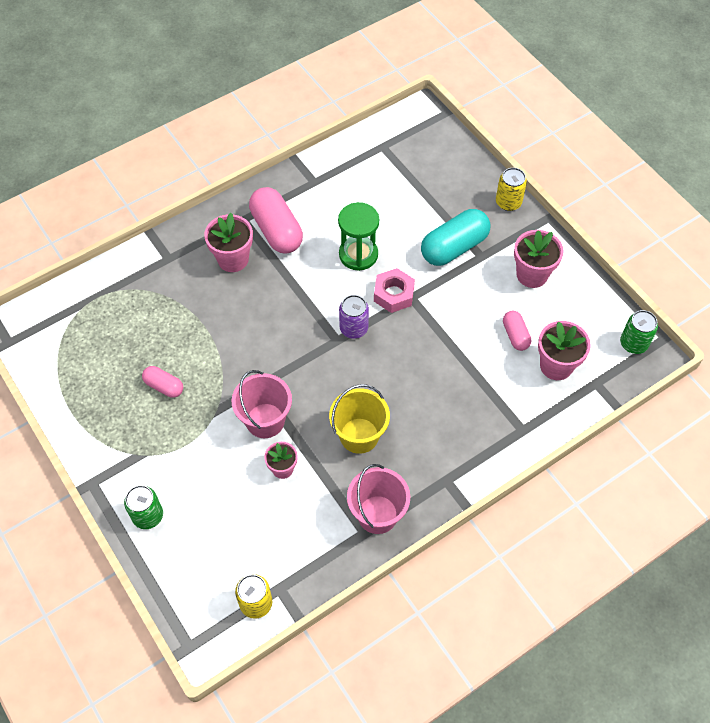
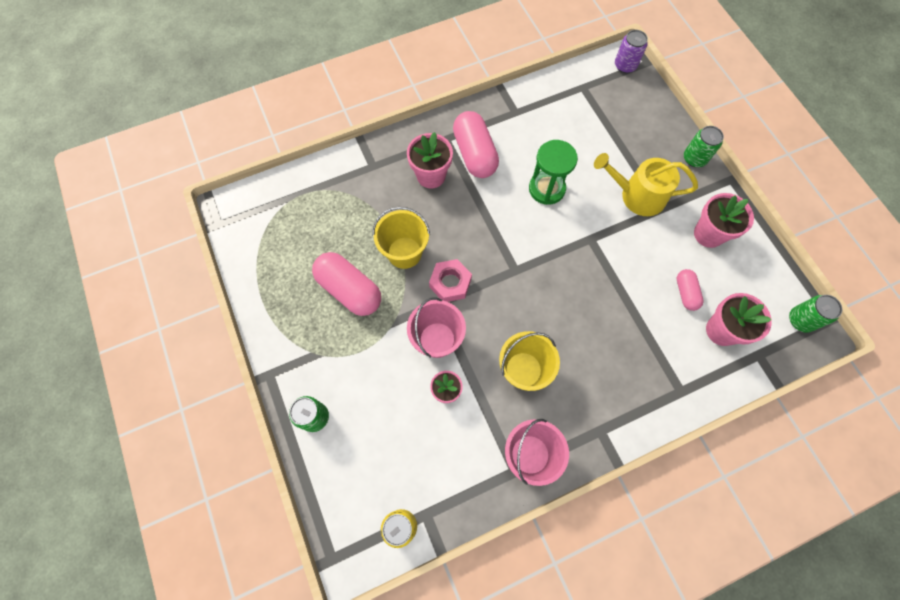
camera: 10 degrees right, 10 degrees up
pink capsule [142,366,183,398] -> pink capsule [312,252,381,316], size x1.87
purple can [339,295,369,339] -> purple can moved to [615,30,648,73]
pink nut [374,268,415,313] -> pink nut moved to [429,259,472,302]
turquoise capsule [421,209,490,266] -> yellow watering can [594,153,698,216]
yellow can [496,168,527,211] -> green can [684,126,724,167]
none -> yellow bucket [373,207,430,269]

